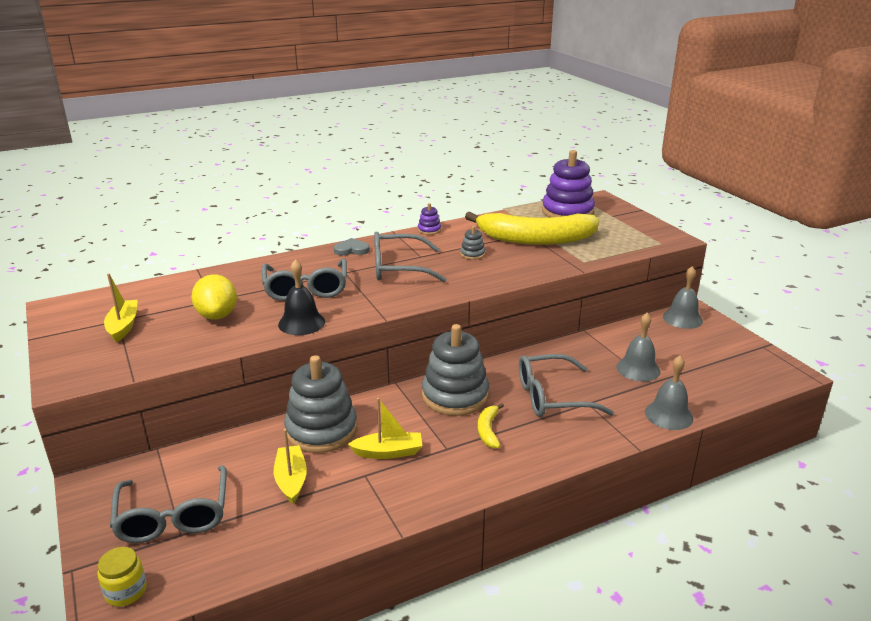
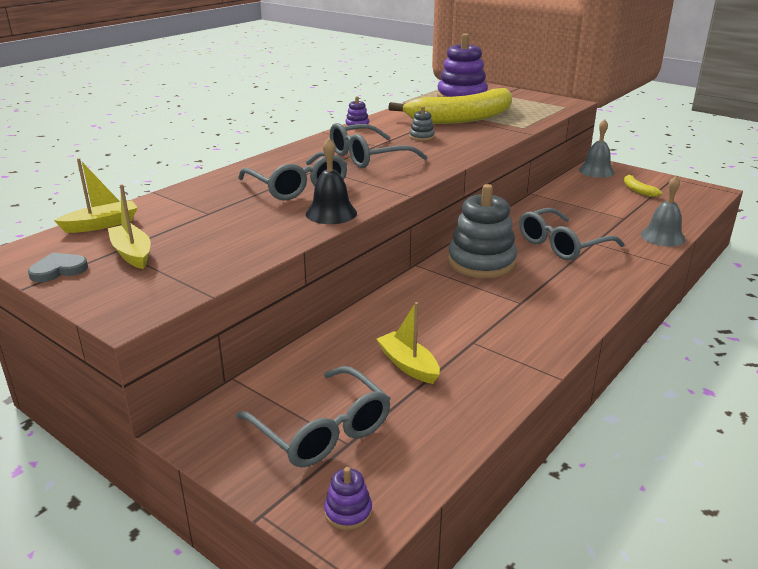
camera: 25 degrees left, 0 degrees up
yellow jar [98,547,147,607] -> purple stacking toy [324,467,372,530]
yellow lemon [191,274,237,320] -> none
grey stacking toy [284,355,357,453] -> none
grey heart [334,238,370,255] -> grey heart moved to [28,253,88,282]
yellow boat [348,398,422,459] -> yellow boat moved to [54,158,138,233]
yellow banana [478,403,504,448] -> yellow banana moved to [624,173,662,197]
grey bell [616,313,661,382] -> none

